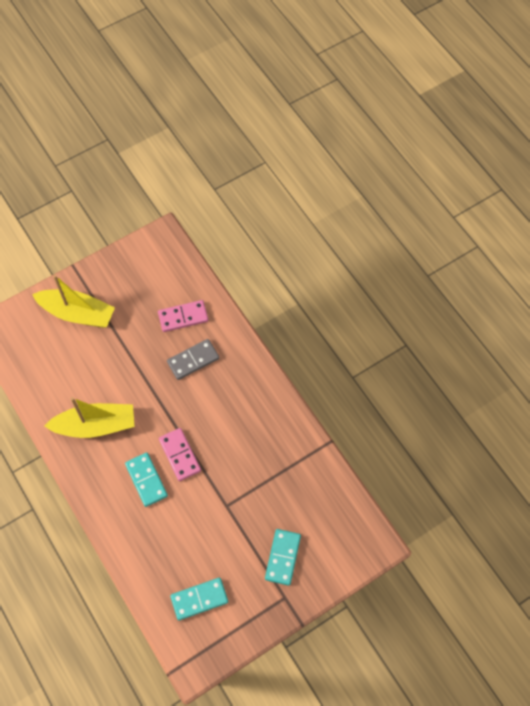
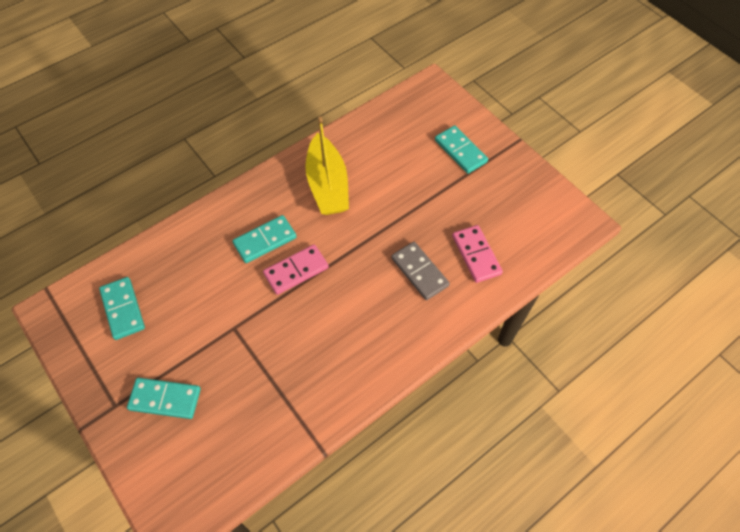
camera: 85 degrees right, 5 degrees down
yellow boat [32,275,115,328] -> turquoise domino [435,126,488,174]

